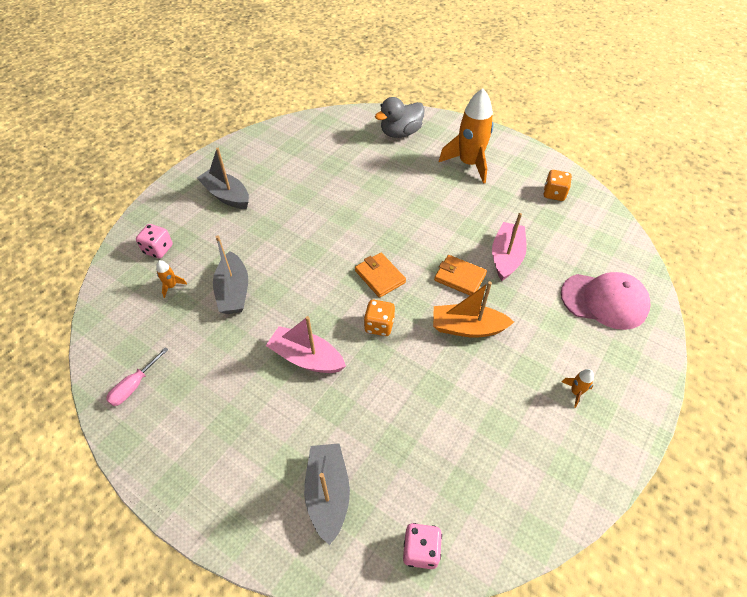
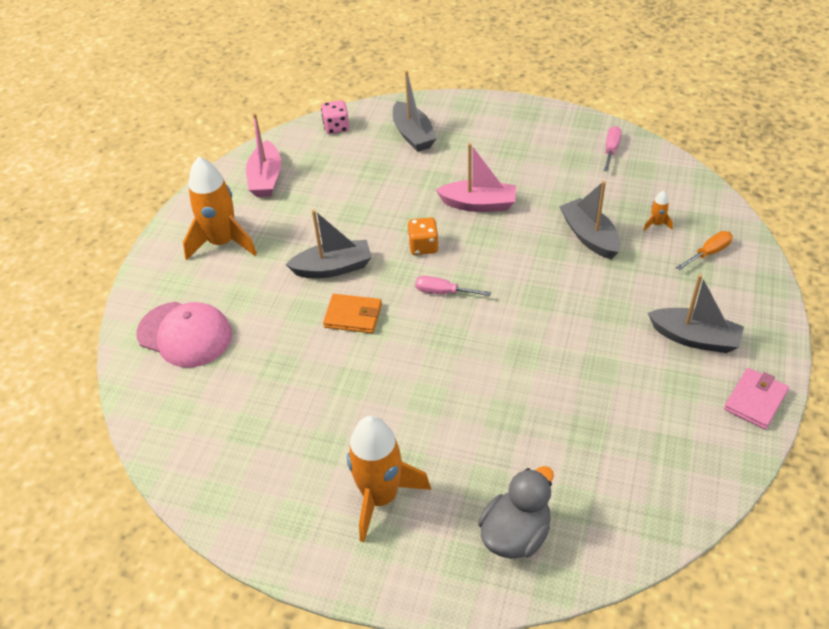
camera: 165 degrees right, 5 degrees down
pink dice [136,224,173,258] -> orange screwdriver [676,231,733,270]
orange wallet [355,253,406,298] -> pink screwdriver [415,276,491,296]
orange boat [433,281,514,338] -> grey boat [286,210,372,278]
pink boat [492,213,527,281] -> pink boat moved to [246,113,281,197]
orange dice [543,170,572,201] -> none
pink cap [561,272,650,330] -> pink cap turned 150 degrees counterclockwise [136,302,232,368]
orange rocket [562,369,594,408] -> orange rocket [183,157,257,260], size x2.49
none -> pink wallet [724,368,789,429]

